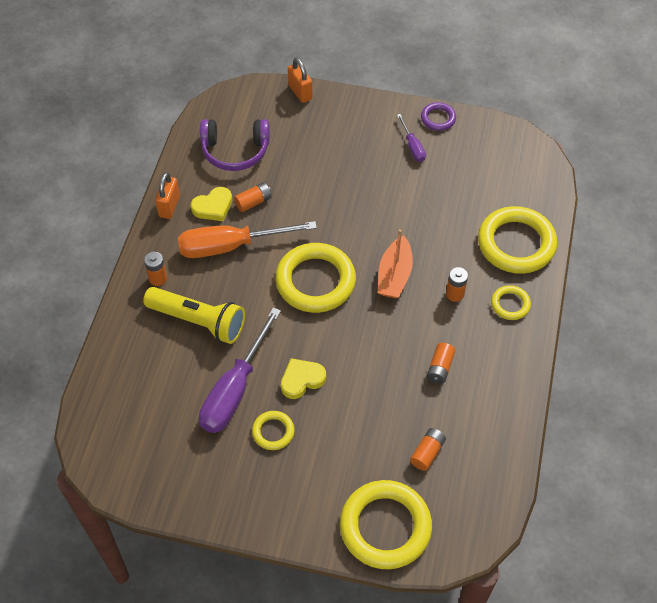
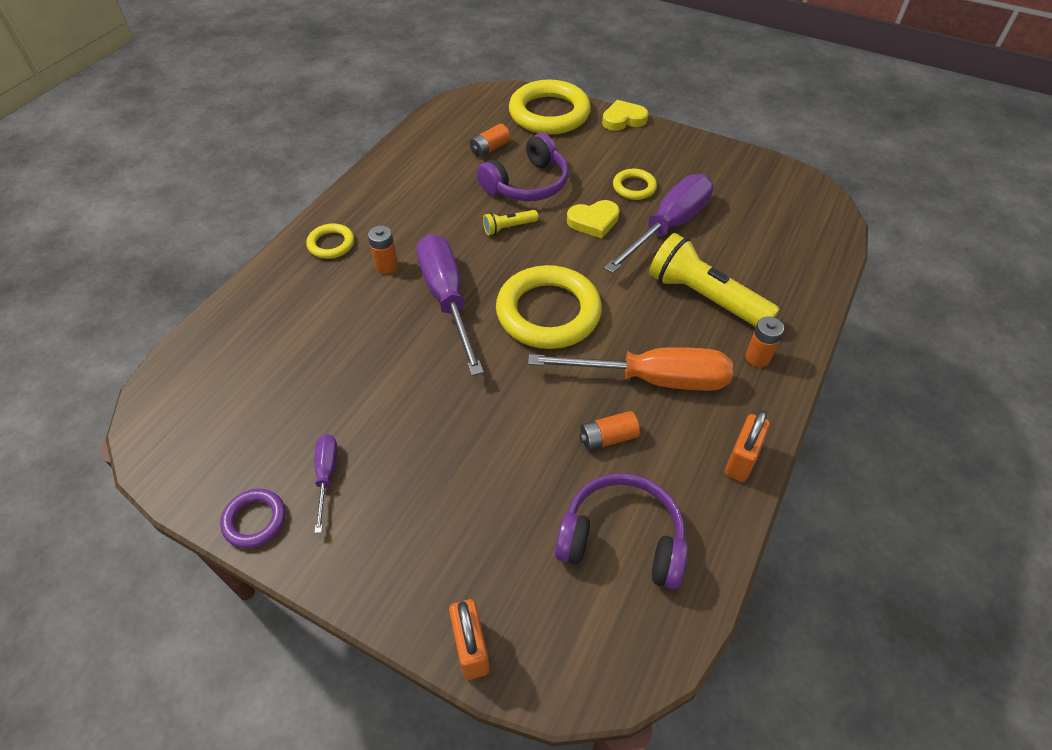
camera: 165 degrees left, 5 degrees down
yellow heart [191,187,232,221] -> yellow heart moved to [602,100,648,131]
orange boat [378,229,413,298] -> purple screwdriver [417,234,484,376]
orange battery [427,343,455,384] -> none
yellow ring [478,206,557,274] -> none
none -> purple headphones [477,133,569,201]
none -> yellow flashlight [483,210,538,235]

